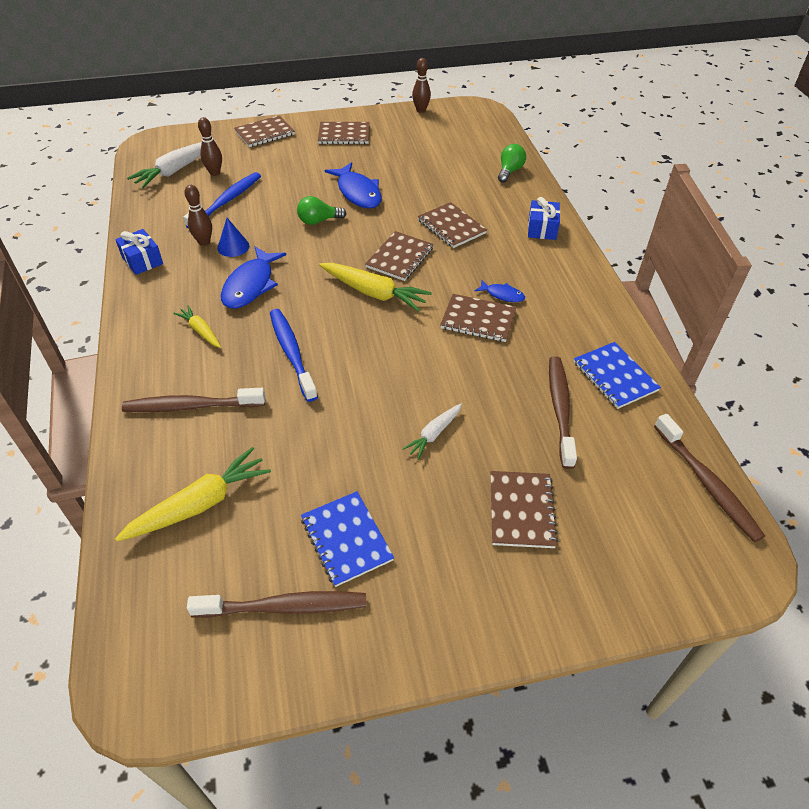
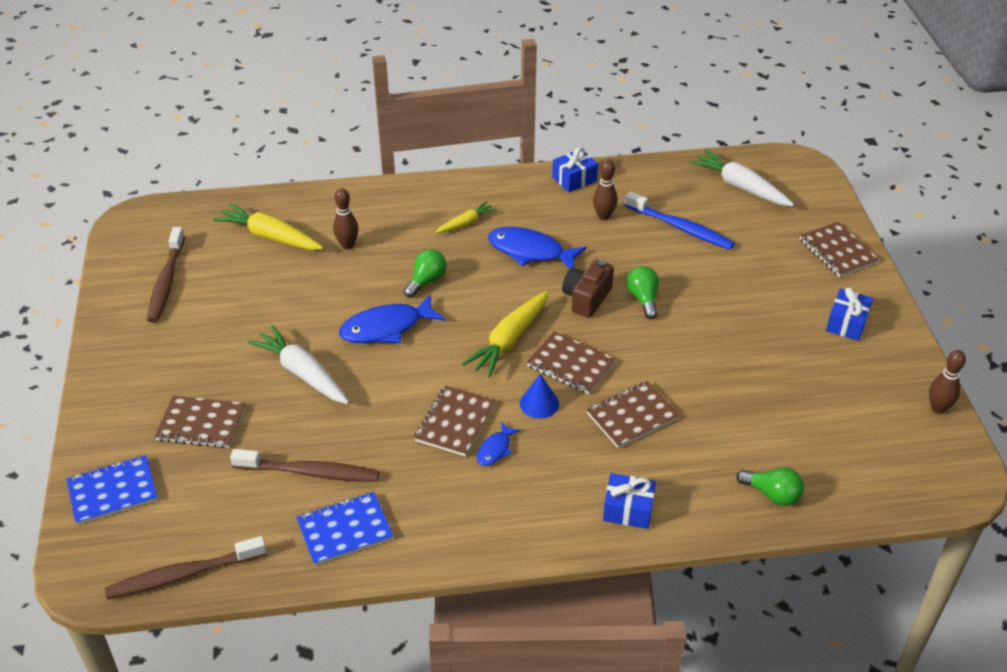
camera: 95 degrees right, 5 degrees down
yellow carrot [115,447,271,541] -> yellow carrot turned 150 degrees clockwise [213,203,323,250]
brown toothbrush [122,388,265,412] -> none
brown bowling pin [198,117,222,176] -> brown bowling pin moved to [333,188,358,249]
blue cone [217,218,249,257] -> blue cone moved to [520,374,559,419]
blue toothbrush [270,309,318,402] -> green light bulb [404,249,447,298]
blue notebook [301,491,394,587] -> blue notebook moved to [67,455,158,525]
brown notebook [318,122,370,144] -> blue gift [826,288,873,341]
blue fish [325,162,381,209] -> blue fish moved to [339,295,445,343]
white carrot [402,404,462,460] -> white carrot [247,325,349,404], size x1.74
none -> brown camera [562,260,614,318]

